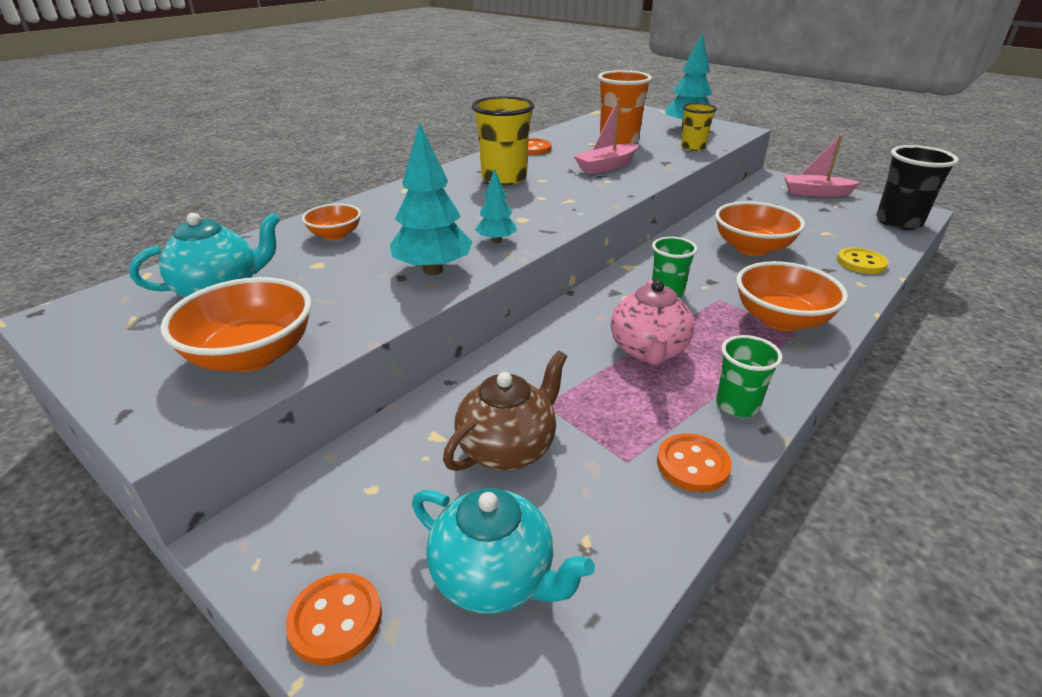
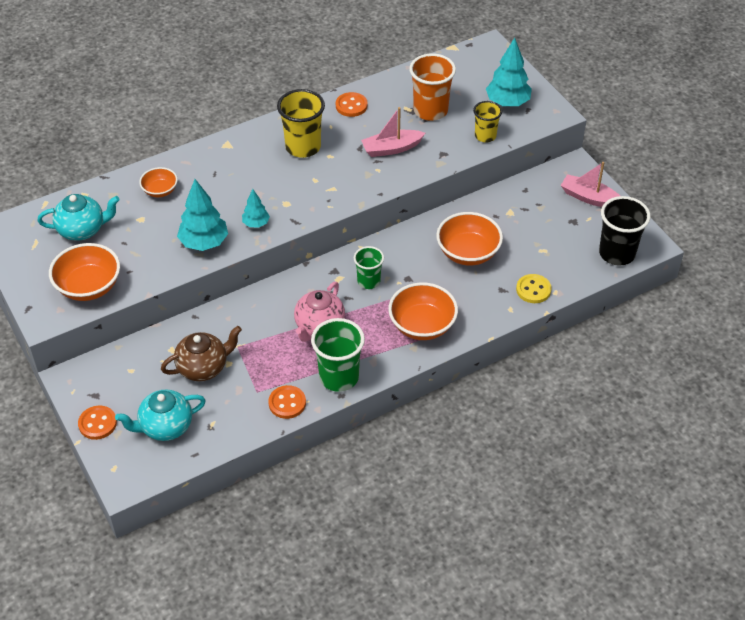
camera: 20 degrees right, 15 degrees up
turquoise teapot [412,488,595,614] -> turquoise teapot turned 105 degrees clockwise [115,390,206,441]
green cup [716,335,783,417] -> green cup [311,318,365,392], size x1.62

